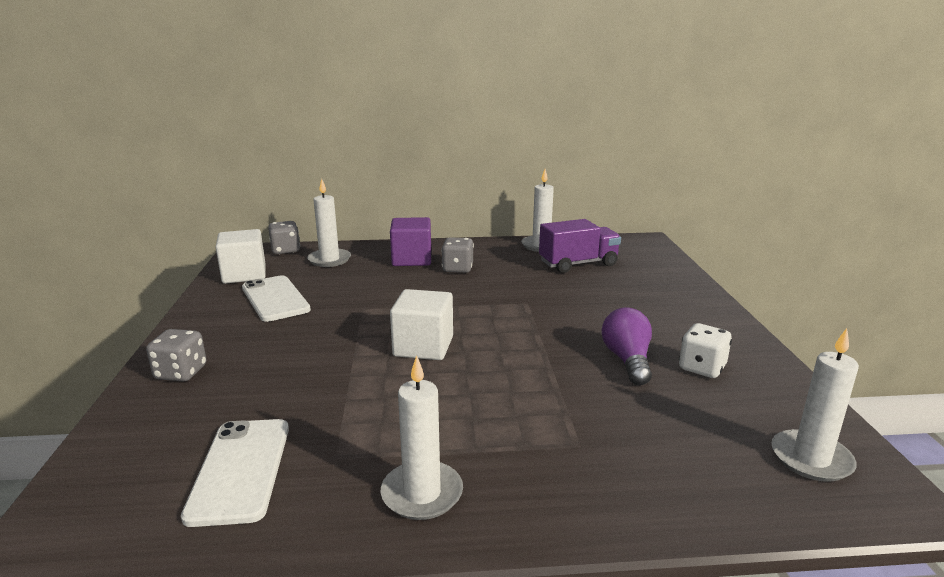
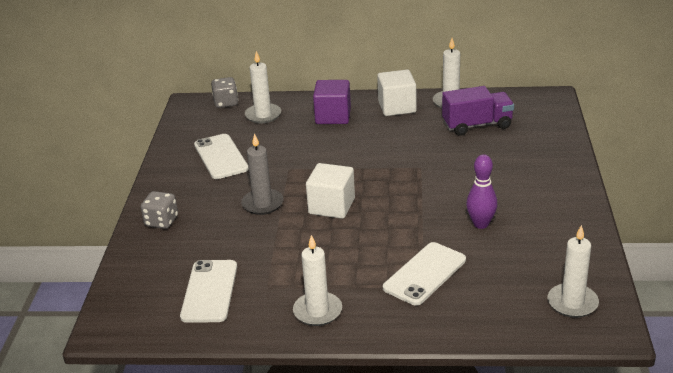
camera: 10 degrees right, 10 degrees up
white cube [216,229,266,284] -> white cube moved to [377,70,417,116]
grey dice [441,237,474,273] -> none
purple light bulb [601,307,652,385] -> purple bowling pin [466,154,498,229]
white dice [679,323,732,378] -> none
none -> grey candle [241,133,284,215]
none -> white phone [383,242,466,305]

